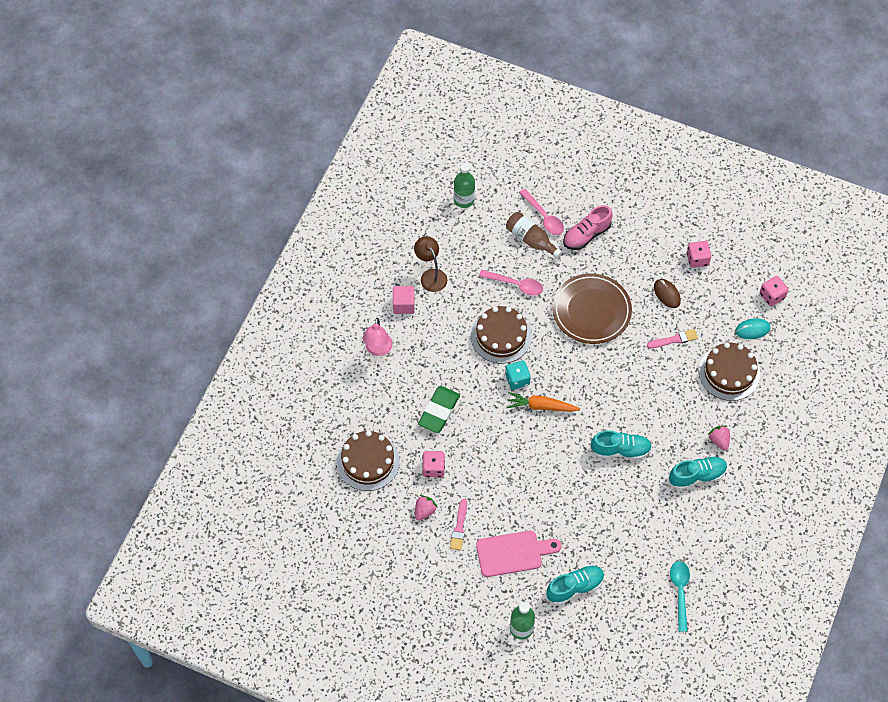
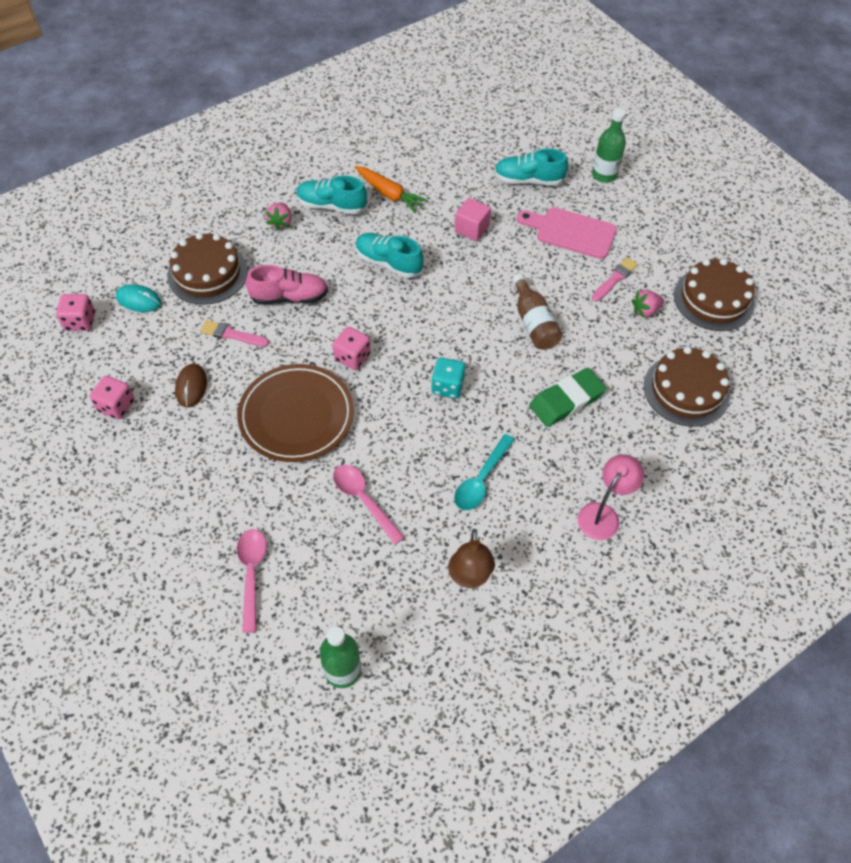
camera: 150 degrees left, 5 degrees down
pink cube [393,286,414,314] -> pink cube moved to [455,198,491,242]
pink dice [422,451,445,477] -> pink dice moved to [333,327,371,370]
brown cake [471,306,532,364] -> brown cake moved to [674,258,755,331]
brown bottle [506,212,562,259] -> brown bottle moved to [512,274,563,350]
orange carrot [507,392,580,412] -> orange carrot moved to [355,166,428,213]
pink shoe [563,205,612,250] -> pink shoe moved to [246,265,328,305]
turquoise spoon [670,561,690,632] -> turquoise spoon moved to [454,434,515,510]

